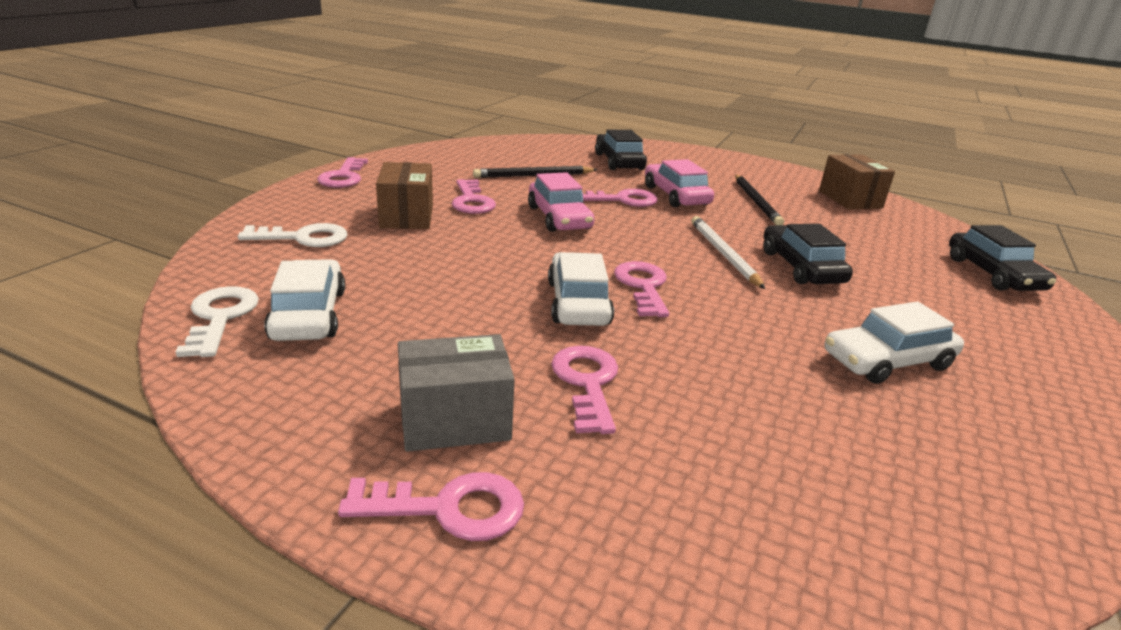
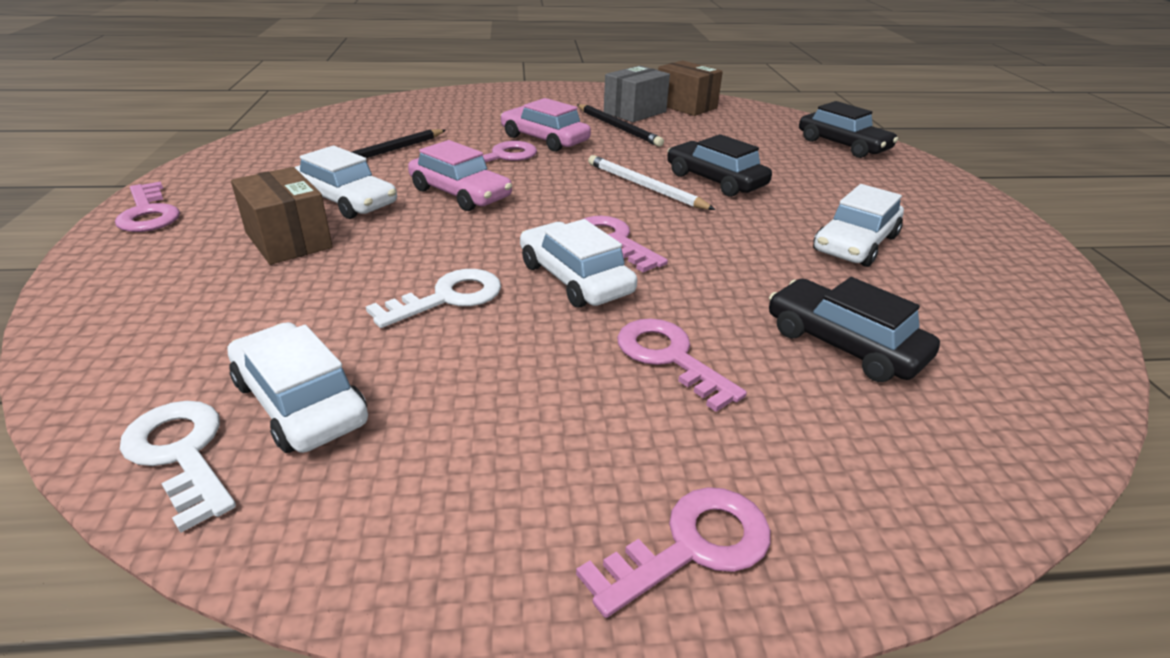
camera: 30 degrees left, 5 degrees up
white key [238,223,348,247] -> white key moved to [366,269,501,328]
grey box [398,334,515,452] -> grey box moved to [604,66,670,123]
pink key [451,179,496,214] -> white car [295,146,397,219]
black car [595,130,647,170] -> black car moved to [769,277,940,382]

